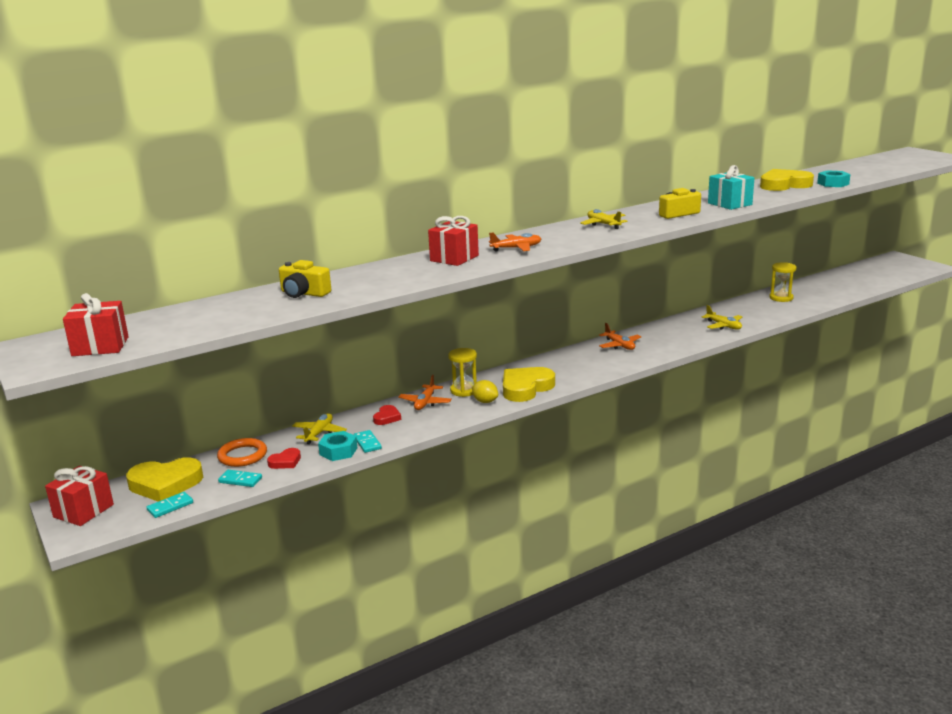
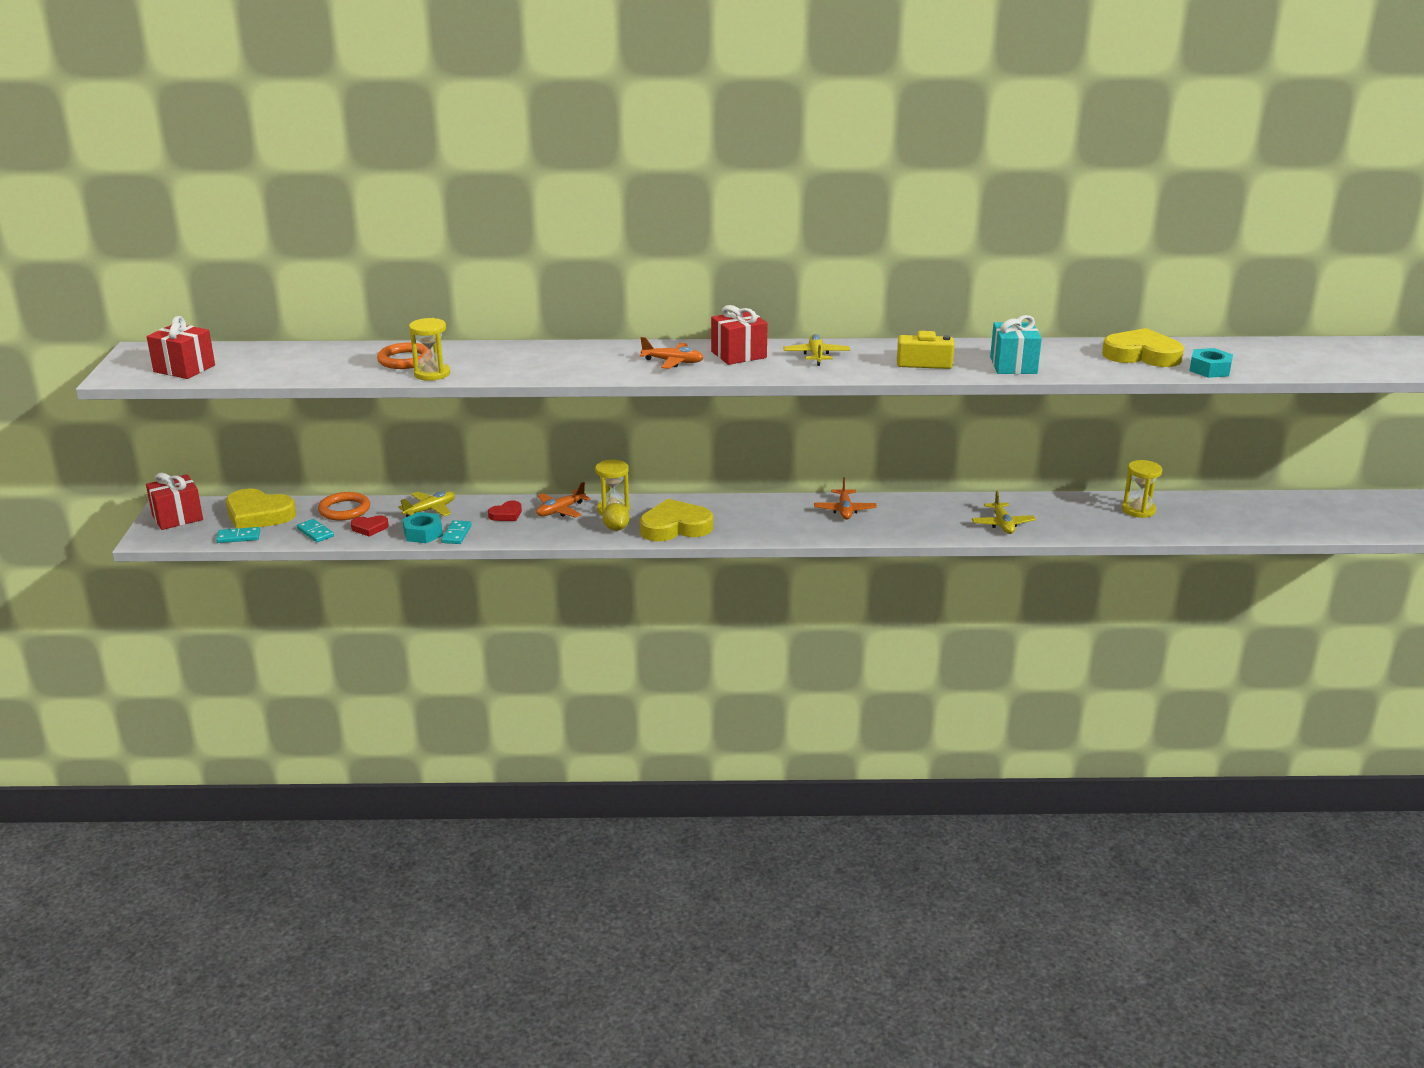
camera: 30 degrees right, 5 degrees up
yellow camera [279,260,331,298] -> orange ring [377,342,428,369]
red gift [428,216,479,266] -> red gift moved to [711,305,768,365]
none -> yellow hourglass [409,318,450,381]

